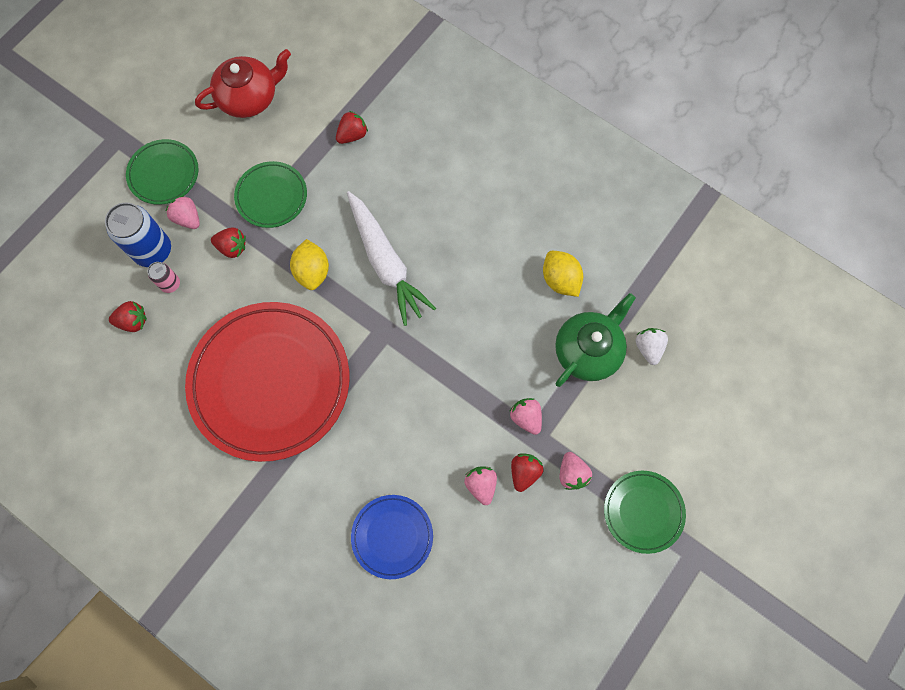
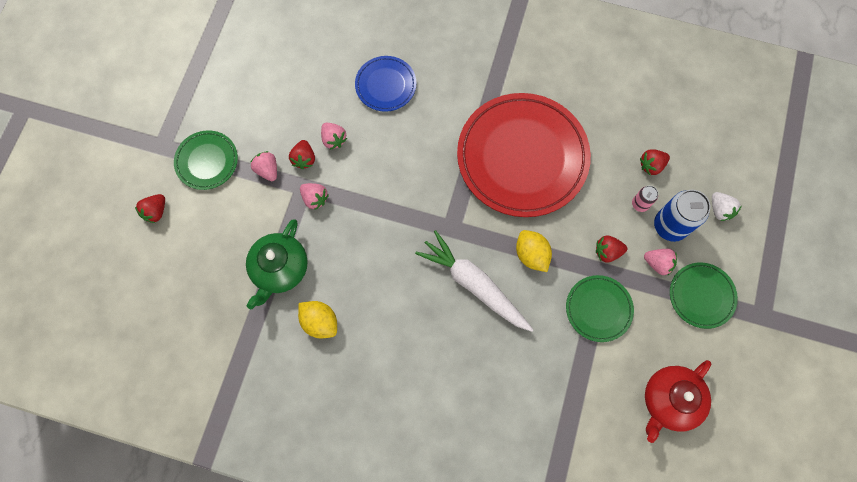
camera: 160 degrees right, 0 degrees up
red strawberry [336,111,368,144] -> red strawberry moved to [135,194,165,223]
white strawberry [636,328,668,365] -> white strawberry moved to [712,192,742,221]

